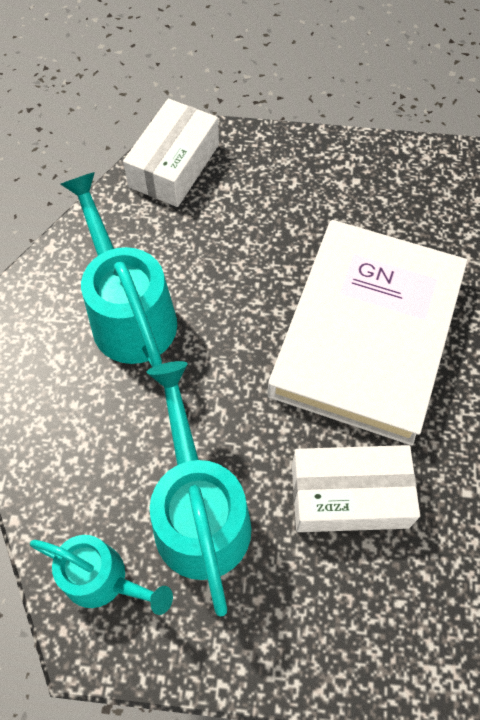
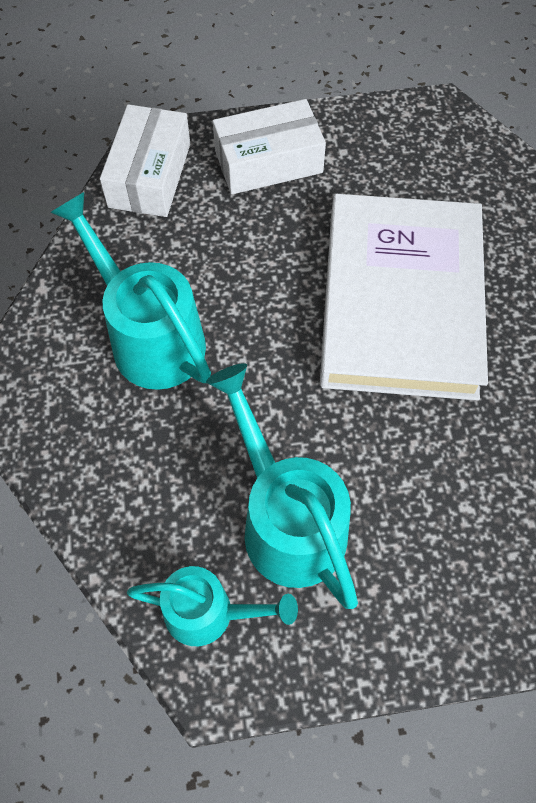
camera: 15 degrees left, 0 degrees up
white box [292,445,420,532] -> white box moved to [213,99,326,194]

